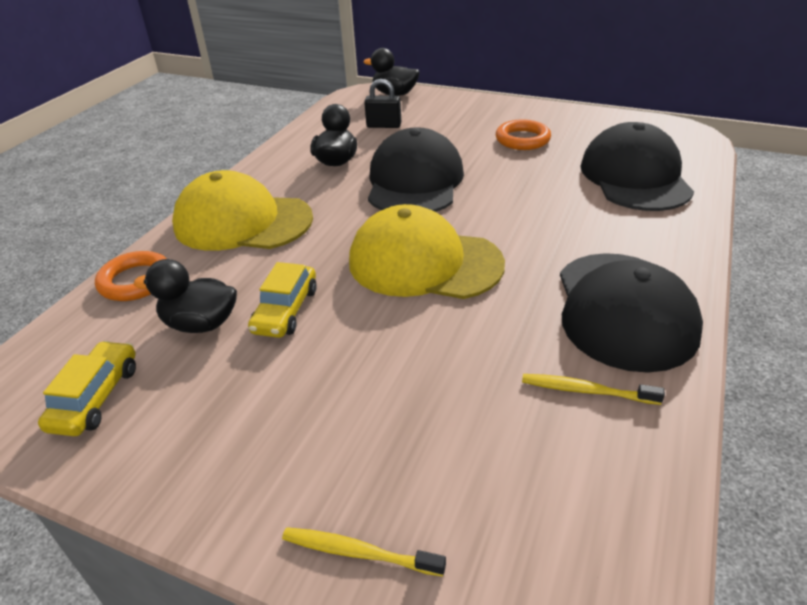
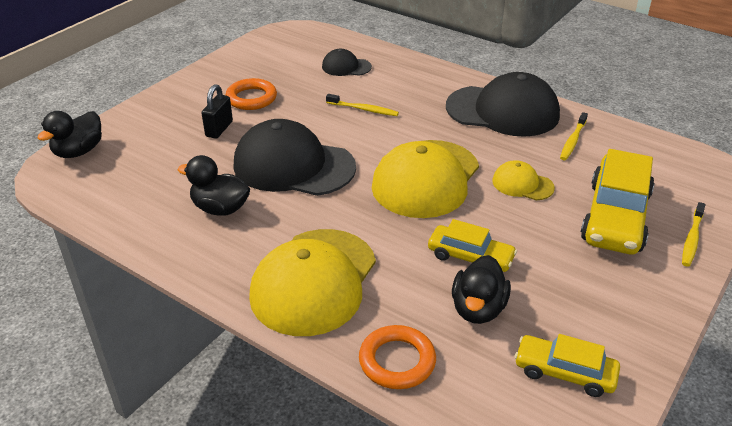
camera: 80 degrees left, 0 degrees up
black padlock [364,79,401,128] -> black padlock moved to [202,84,233,139]
black cap [580,122,694,211] -> black cap [322,49,372,76], size x0.48
none -> yellow toothbrush [326,94,399,116]
none -> yellow cap [492,160,555,200]
none -> yellow car [581,149,654,254]

